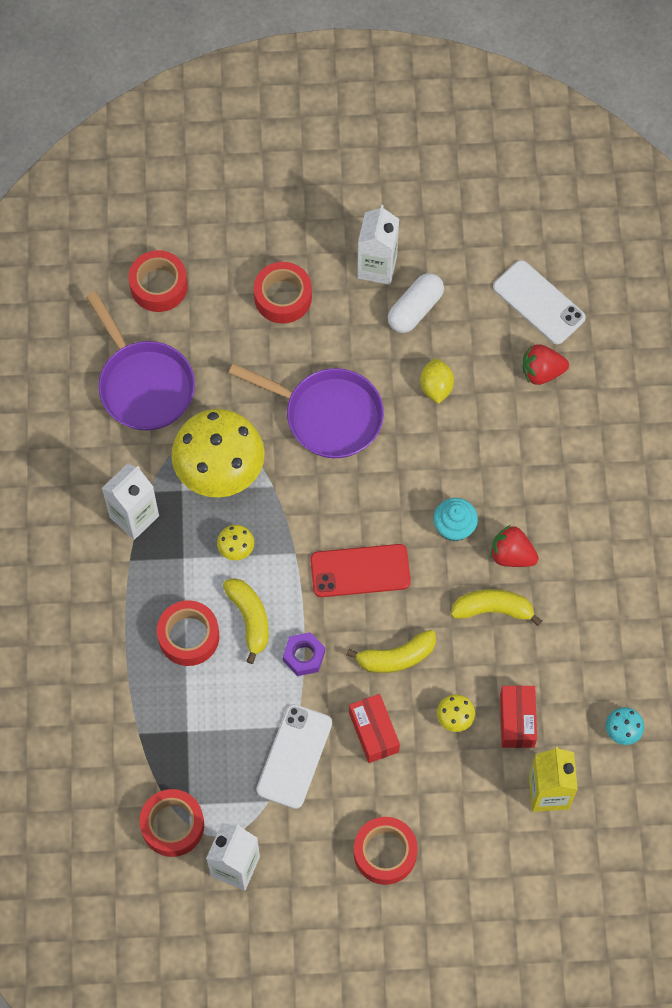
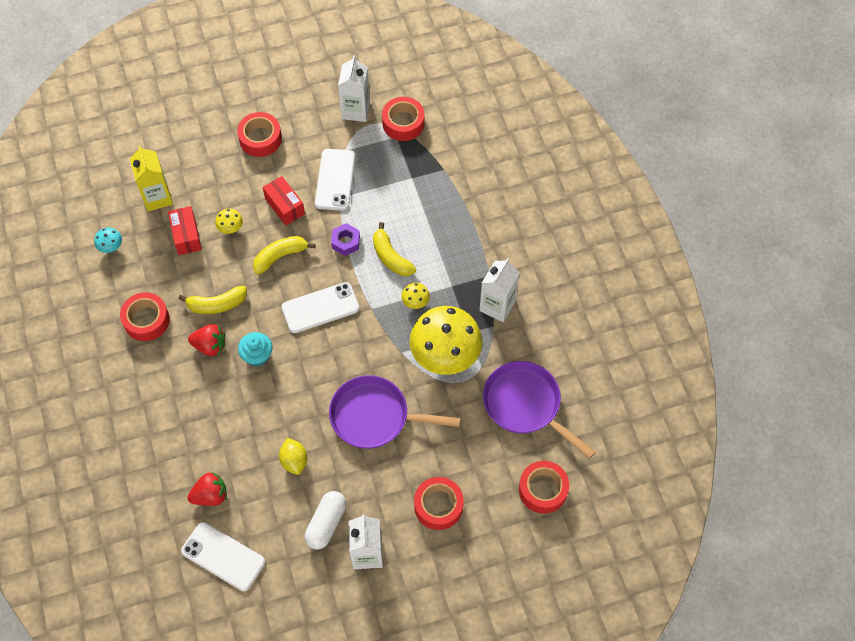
camera: 165 degrees right, 5 degrees down
red tape [157,600,219,666] -> red tape moved to [120,292,170,341]
red phone [310,544,411,597] -> white phone [281,282,359,333]

